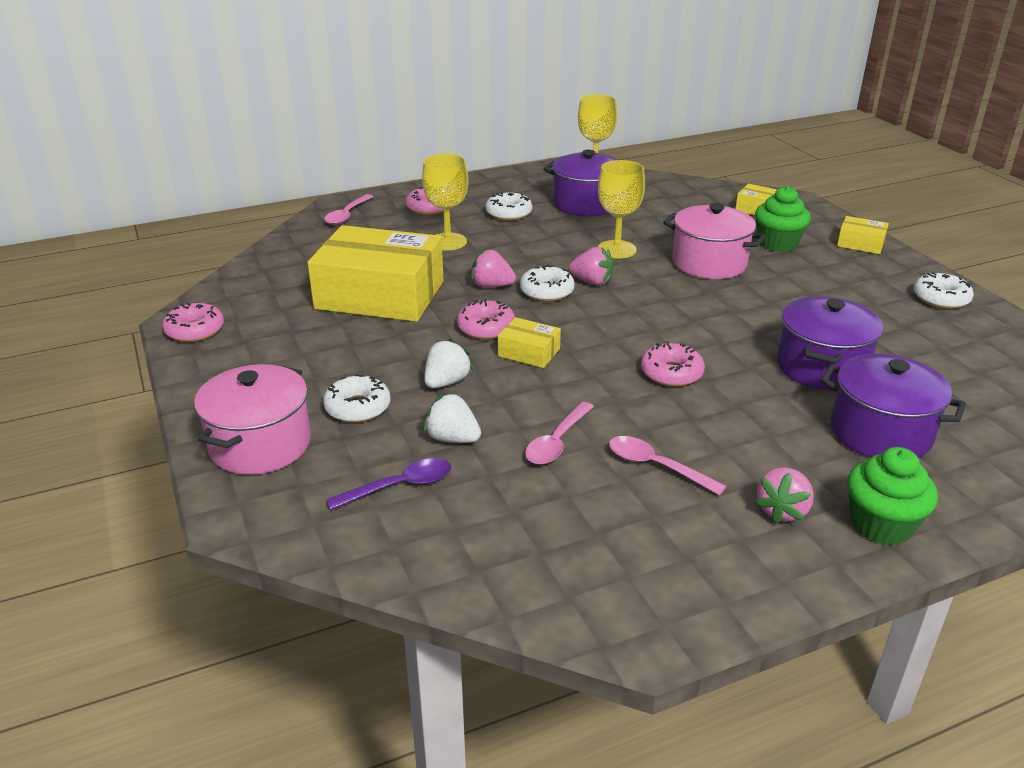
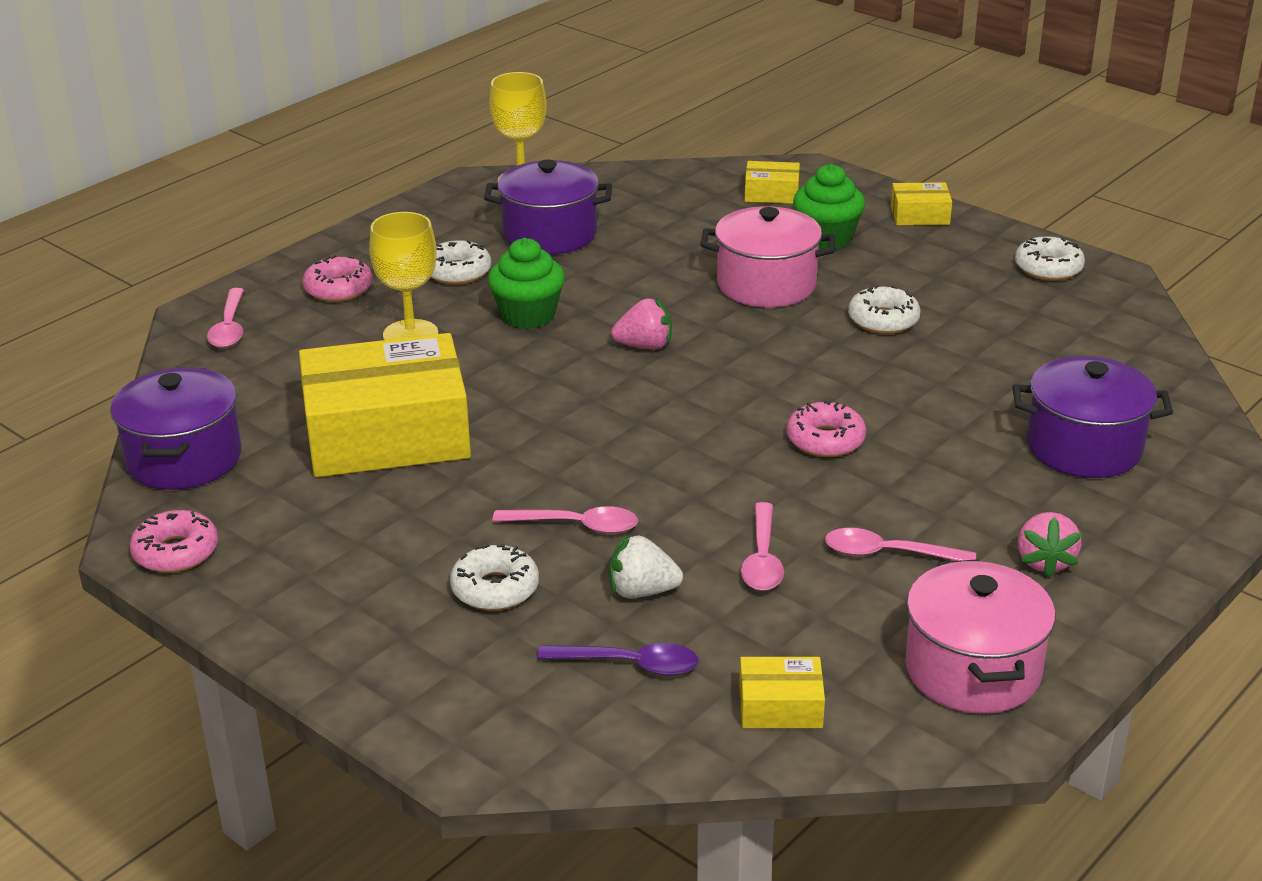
camera: 25 degrees left, 0 degrees up
pink pot [194,364,311,475] -> pink pot moved to [905,559,1056,714]
purple spoon [326,458,452,510] -> purple spoon turned 60 degrees clockwise [537,643,699,676]
white strawberry [424,338,473,388] -> pink spoon [492,506,638,534]
pink donut [457,299,515,339] -> none
pink strawberry [471,249,516,287] -> none
yellow box [498,317,561,368] -> yellow box moved to [739,657,825,728]
white donut [520,265,575,302] -> white donut moved to [848,285,921,334]
yellow goblet [598,160,645,258] -> none
purple pot [777,296,883,391] -> purple pot moved to [110,367,242,490]
green cupcake [847,447,938,545] -> green cupcake moved to [488,238,565,329]

